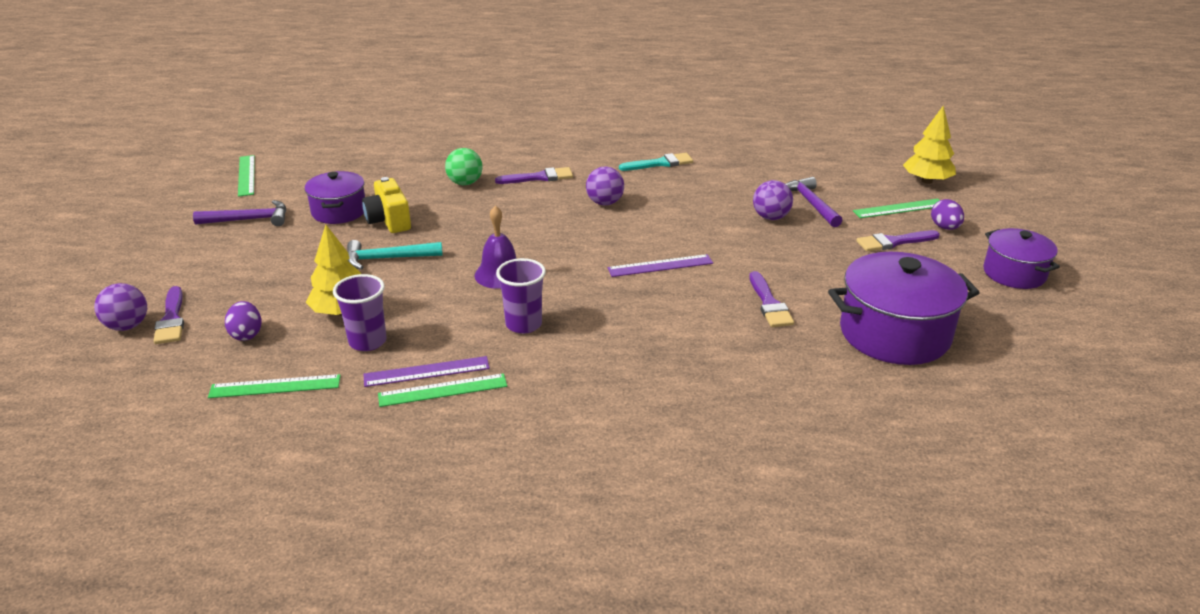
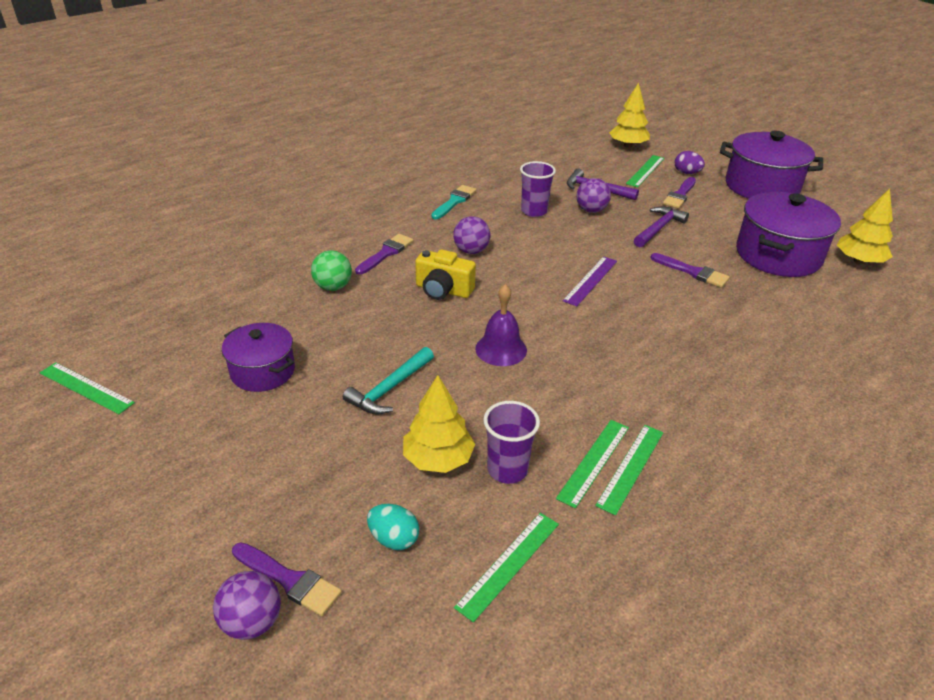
camera: 45 degrees left, 5 degrees up
purple hammer [193,200,286,226] -> purple hammer moved to [634,206,689,247]
purple egg [225,301,261,341] -> turquoise egg [367,504,419,550]
yellow camera [362,177,411,233] -> yellow camera moved to [415,249,476,300]
purple ruler [364,356,490,387] -> green ruler [556,420,629,508]
purple cup [496,258,546,334] -> purple cup moved to [520,161,556,217]
purple pot [983,228,1060,289] -> purple pot [720,131,823,199], size x1.64
none -> yellow tree [837,188,893,264]

